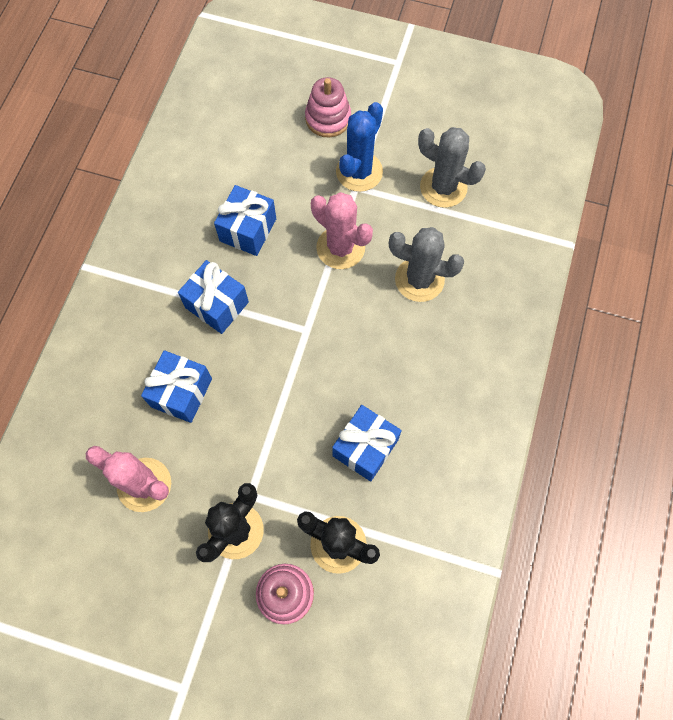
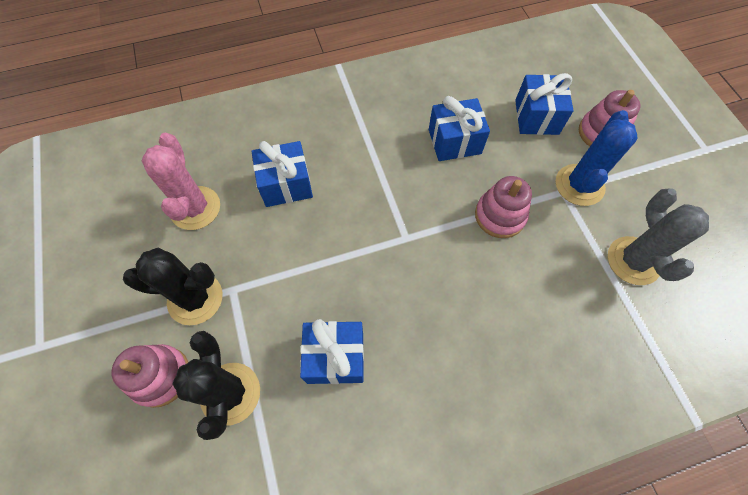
camera: 55 degrees right, 5 degrees down
blue gift [178,260,249,334] -> blue gift moved to [515,73,574,135]
pink cactus [311,192,373,269] -> pink stacking toy [475,176,532,238]
blue cactus [336,102,383,192] -> blue cactus turned 60 degrees counterclockwise [556,110,638,206]
grey cactus [389,227,464,302] -> none

